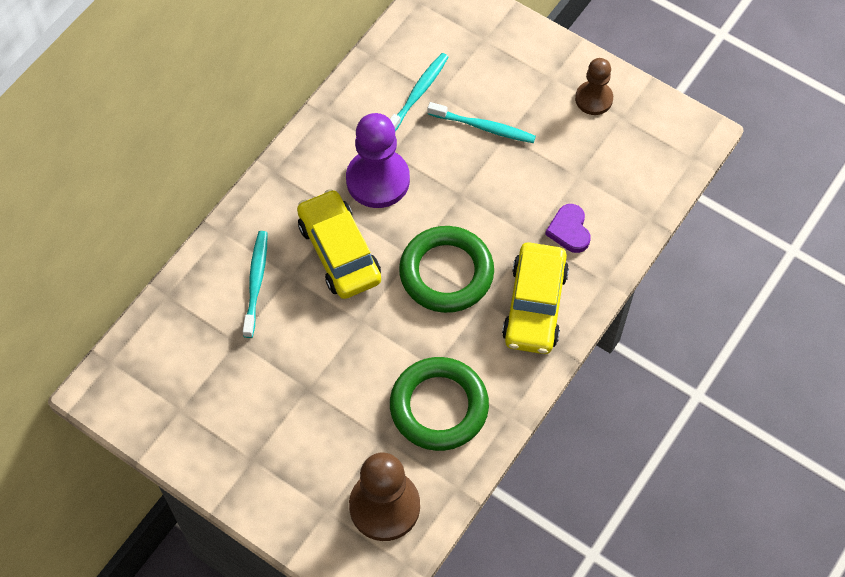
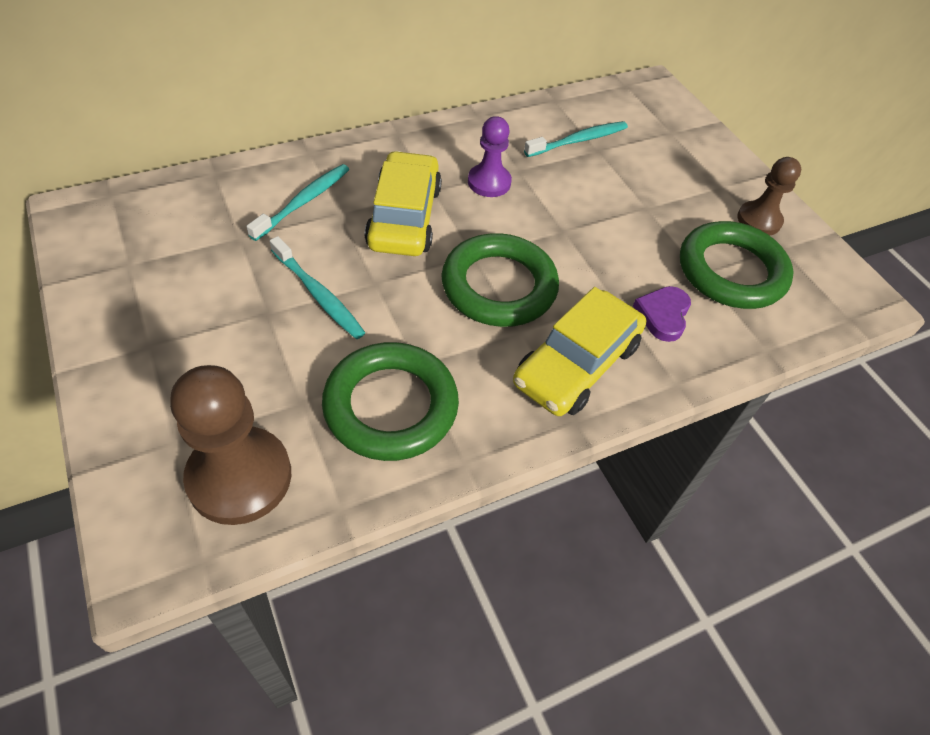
camera: 25 degrees right, 10 degrees down
purple pawn [346,113,410,208] -> purple pawn [468,116,512,197], size x0.61
turquoise toothbrush [428,102,536,143] -> turquoise toothbrush moved to [270,236,365,339]
none -> green ring [680,221,793,309]

